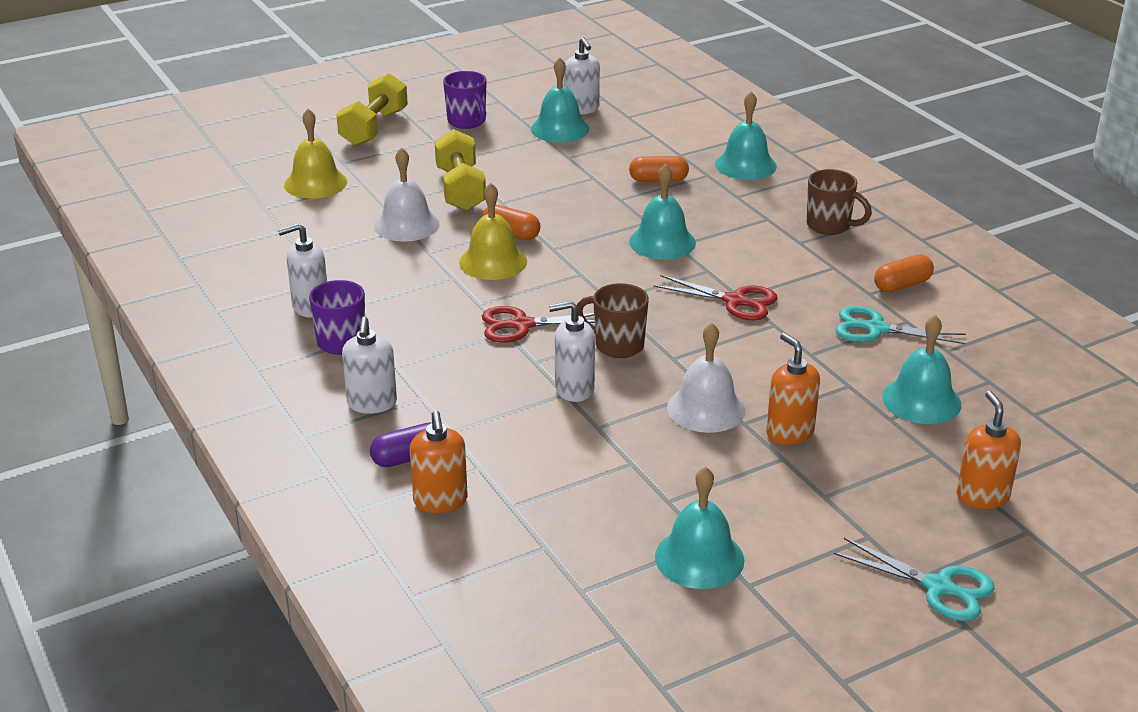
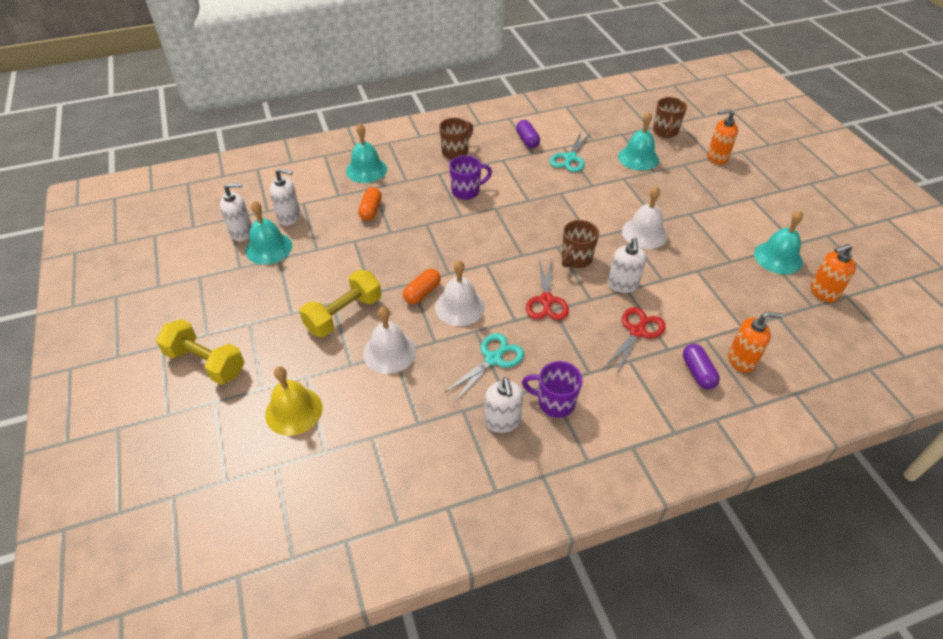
camera: 80 degrees left, 15 degrees up
white soap dispenser [342,317,397,414] -> white soap dispenser moved to [270,168,301,226]
yellow dumbbell [435,129,486,211] -> yellow dumbbell turned 45 degrees counterclockwise [299,270,381,337]
purple mug [443,71,487,129] -> purple mug moved to [449,155,492,200]
yellow bell [459,183,527,280] -> white bell [435,260,485,326]
turquoise bell [629,164,696,259] -> none
red scissors [653,275,778,321] -> red scissors moved to [604,307,666,376]
orange soap dispenser [766,333,820,445] -> orange soap dispenser moved to [811,244,856,302]
turquoise scissors [834,538,994,621] -> turquoise scissors moved to [444,333,524,402]
orange capsule [874,255,934,292] -> purple capsule [516,120,540,148]
none -> brown mug [653,97,687,138]

